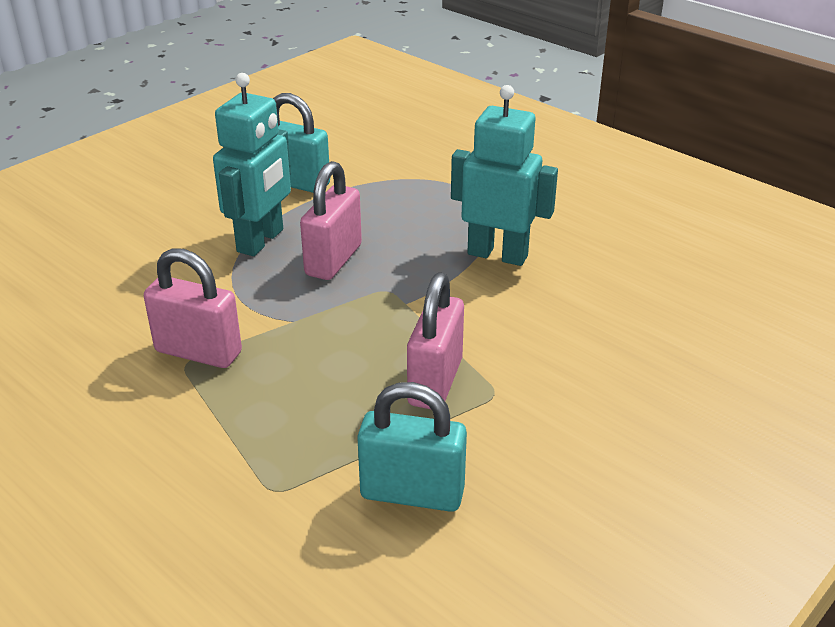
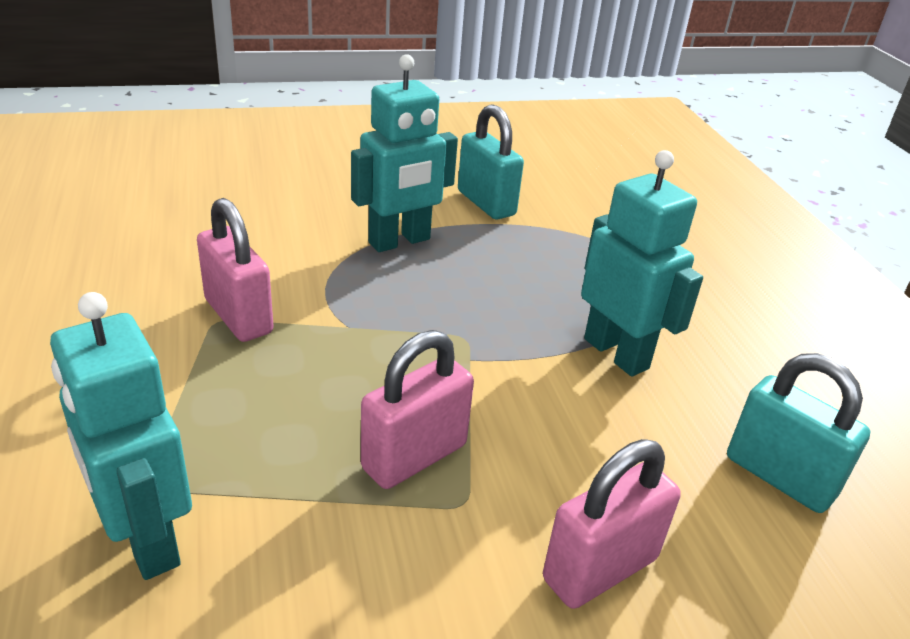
camera: 30 degrees right, 0 degrees up
pink padlock [300,161,362,280] -> pink padlock moved to [543,439,681,609]
turquoise padlock [357,382,467,512] -> turquoise padlock moved to [727,353,871,513]
none -> turquoise robot [50,292,192,580]

